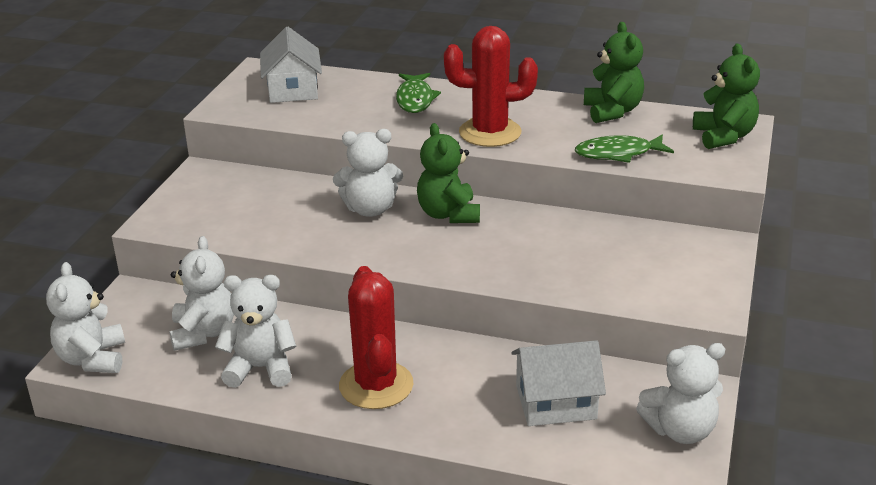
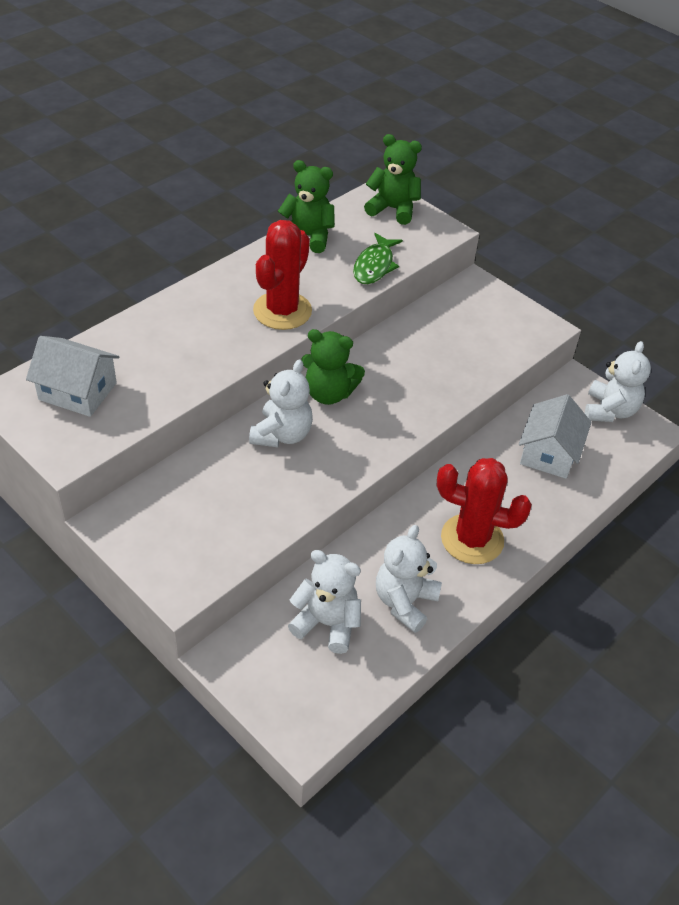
camera: 65 degrees left, 15 degrees up
white teddy bear [46,262,125,373] -> none
green fish [396,73,441,113] -> none

